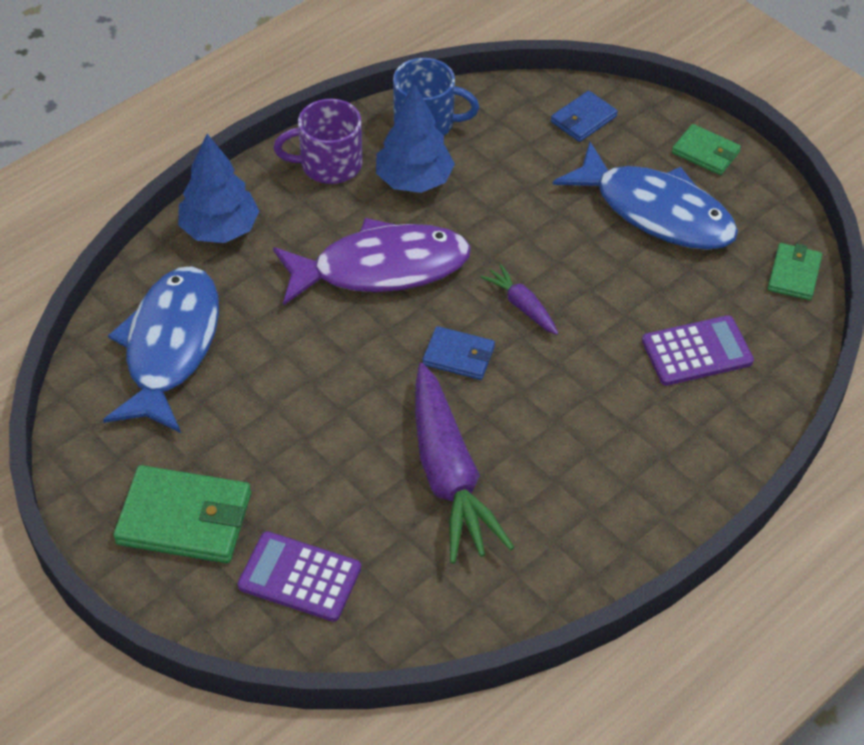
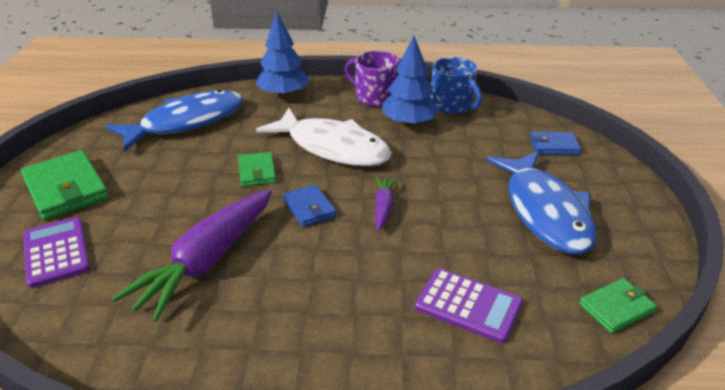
camera: 45 degrees right, 15 degrees down
purple fish [273,218,471,305] -> white fish [256,108,392,166]
green wallet [672,124,741,175] -> green wallet moved to [238,152,276,187]

